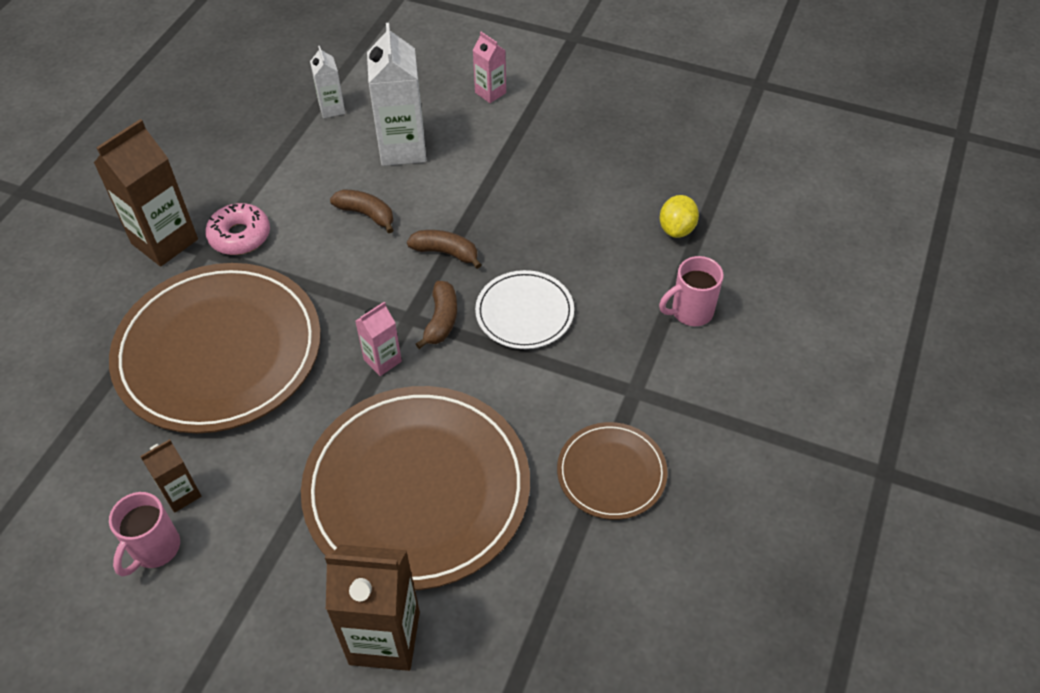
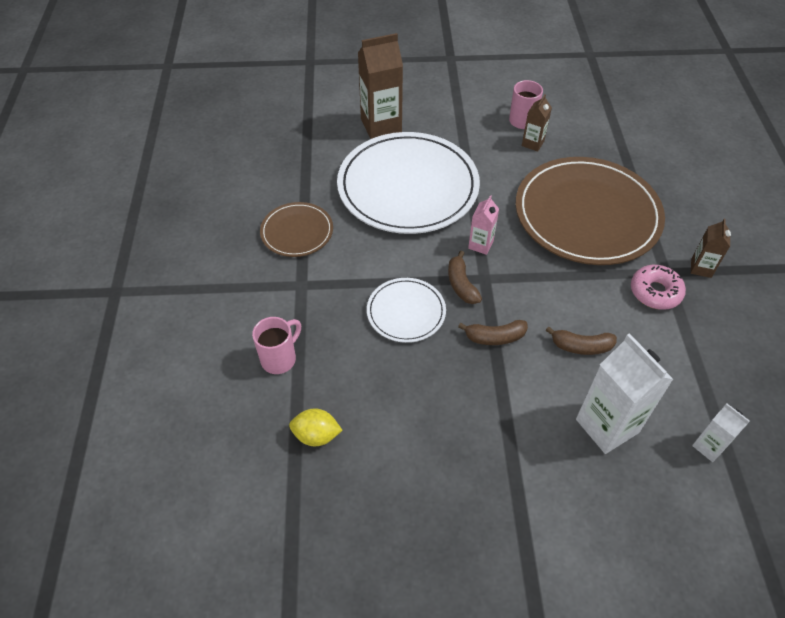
camera: 155 degrees right, 0 degrees up
brown carton [94,119,198,266] -> brown carton [691,219,731,278], size x0.53
brown plate [301,386,530,590] -> white plate [337,132,480,234]
pink carton [473,32,506,103] -> none
yellow lemon [660,195,699,238] -> yellow lemon turned 75 degrees counterclockwise [289,408,343,446]

